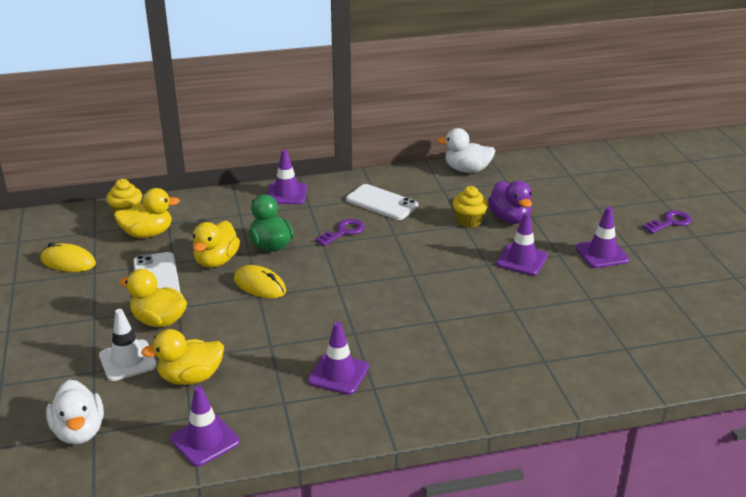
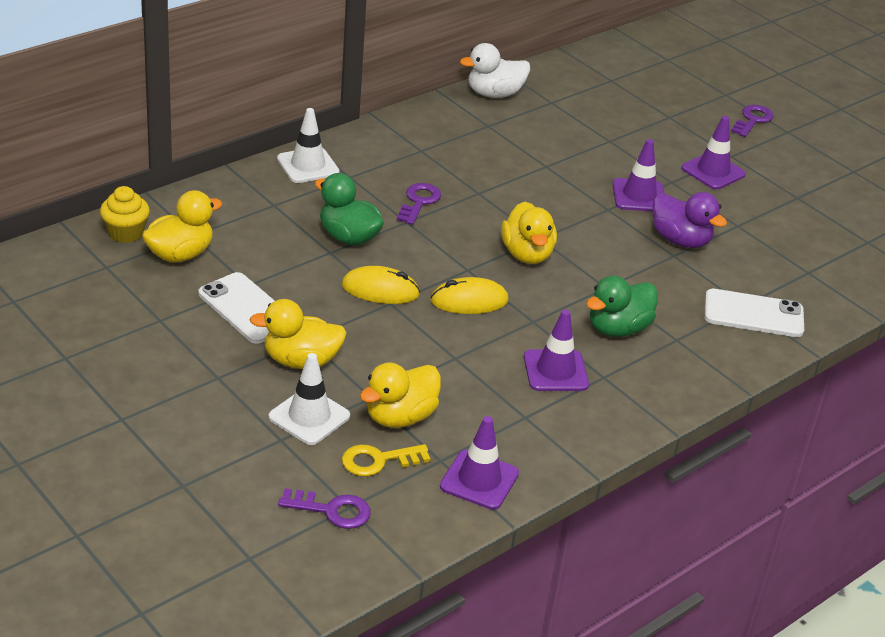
camera: 30 degrees left, 5 degrees up
yellow mouse [41,242,96,272] -> yellow mouse moved to [430,277,509,314]
white duck [46,380,104,445] -> purple key [278,488,371,529]
yellow duck [193,221,240,268] -> yellow duck moved to [501,202,557,264]
purple traffic cone [267,150,307,204] -> white traffic cone [277,108,340,183]
white phone [346,184,418,220] -> white phone moved to [705,289,804,337]
yellow cupcake [453,186,488,228] -> none
purple duck [488,181,532,224] -> purple duck moved to [653,192,727,248]
none -> yellow key [342,444,431,476]
none -> green duck [586,275,658,337]

